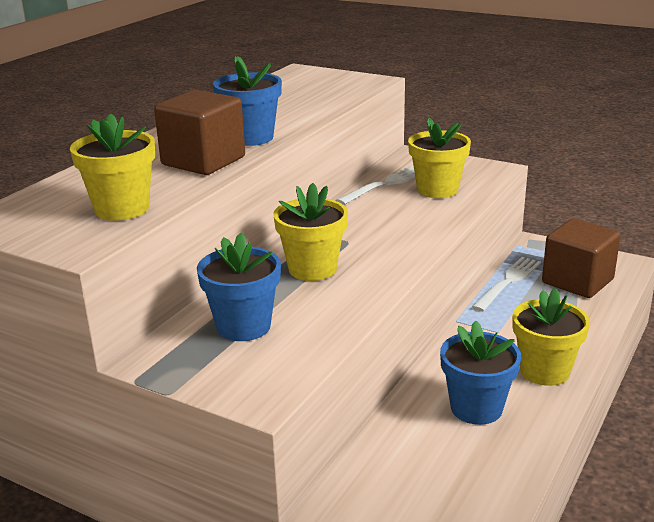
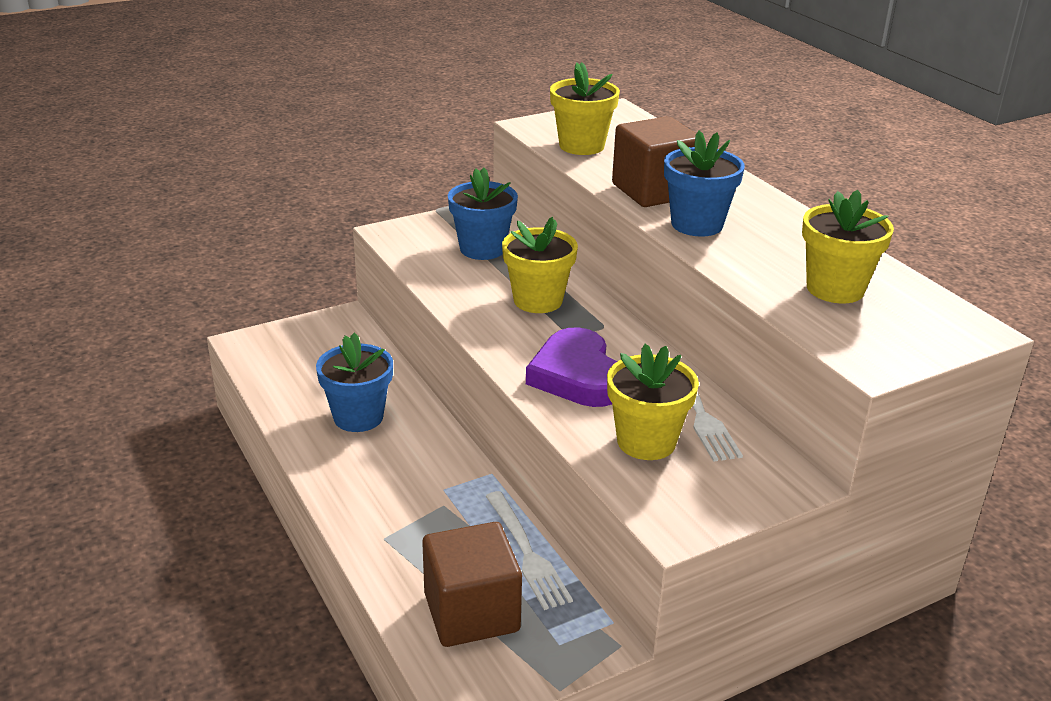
camera: 120 degrees right, 5 degrees up
yellow flower pot [512,288,590,386] -> yellow flower pot moved to [802,190,894,303]
none -> purple heart [526,327,617,407]

